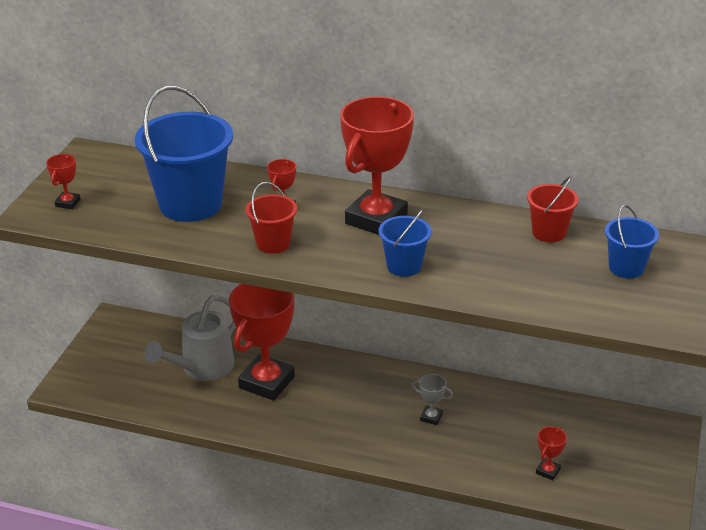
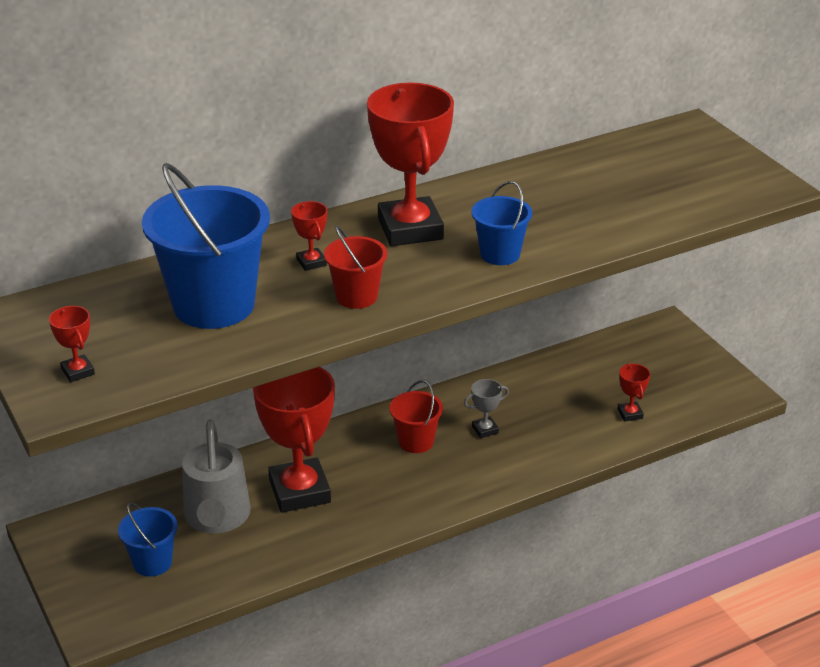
camera: 45 degrees left, 0 degrees up
red bucket [527,177,579,242] -> red bucket moved to [390,380,443,453]
blue bucket [605,205,659,278] -> blue bucket moved to [118,502,178,577]

